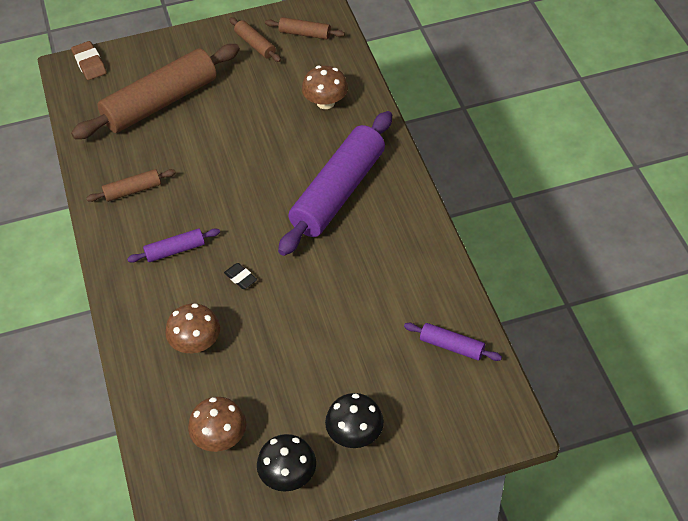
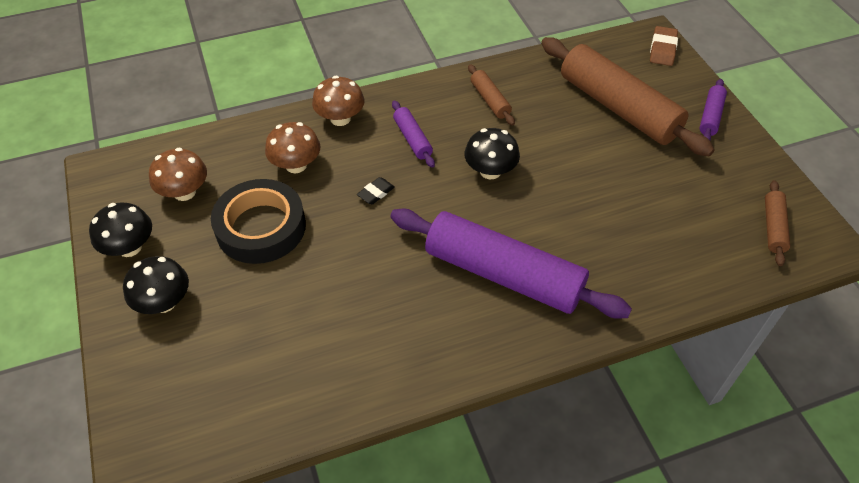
camera: 85 degrees right, 0 degrees up
brown eraser [71,41,107,80] -> brown eraser turned 45 degrees counterclockwise [650,26,678,66]
brown rolling pin [229,17,281,62] -> none
brown mushroom [302,65,348,109] -> brown mushroom moved to [312,76,365,126]
purple rolling pin [404,323,502,361] -> purple rolling pin moved to [699,79,727,140]
none -> black tape [211,179,306,264]
none -> black mushroom [464,128,520,179]

